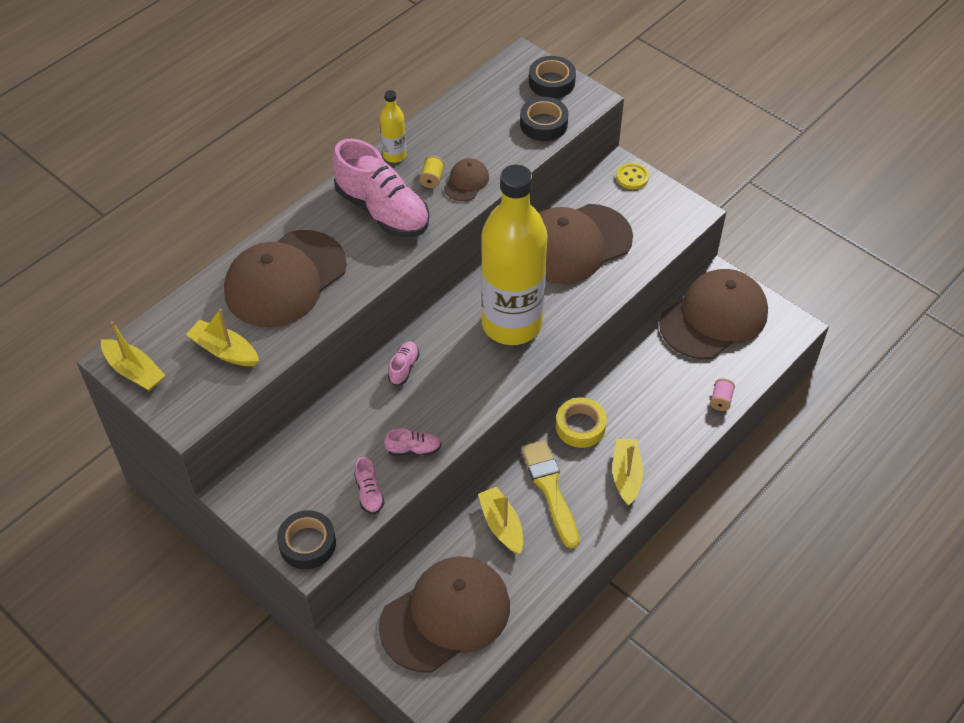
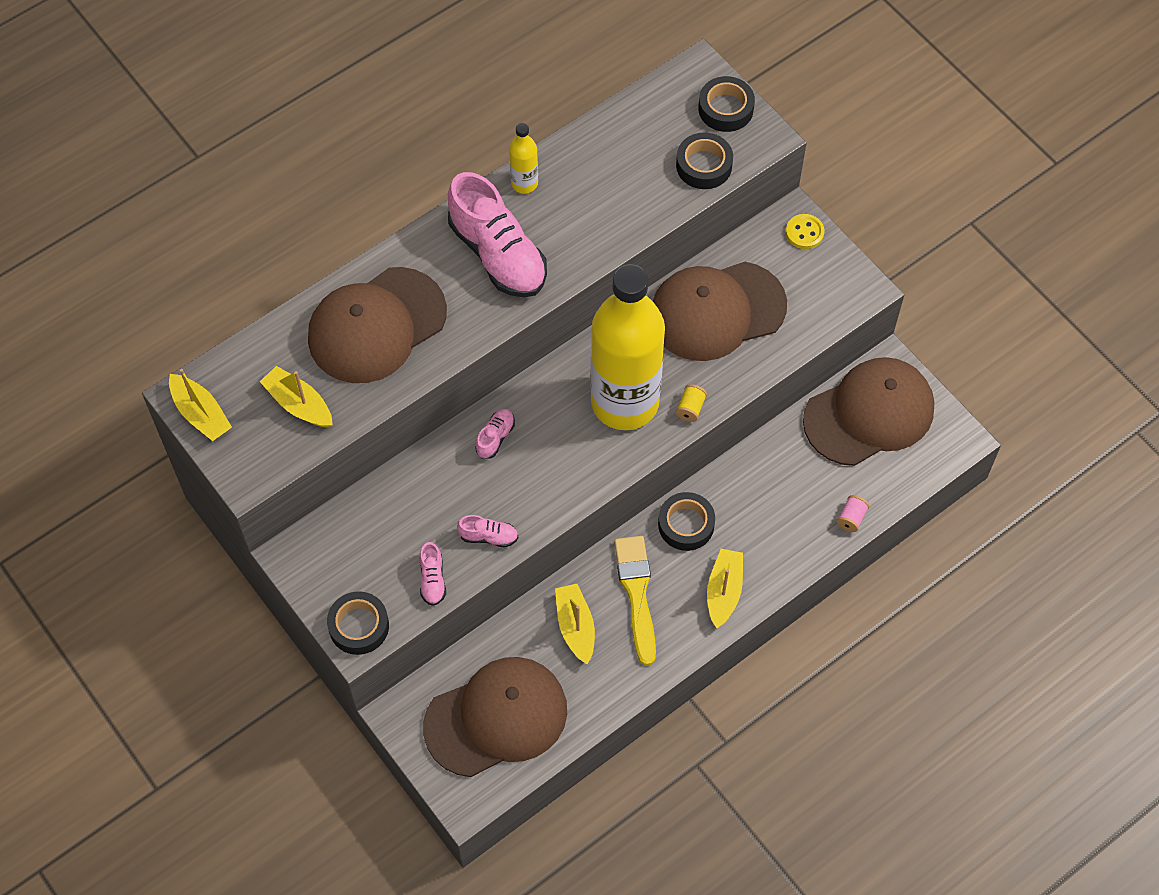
camera: 10 degrees right, 10 degrees up
yellow spool [419,156,444,188] -> yellow spool moved to [676,384,707,422]
brown cap [444,158,489,201] -> none
yellow tape [556,397,607,448] -> black tape [658,492,715,551]

